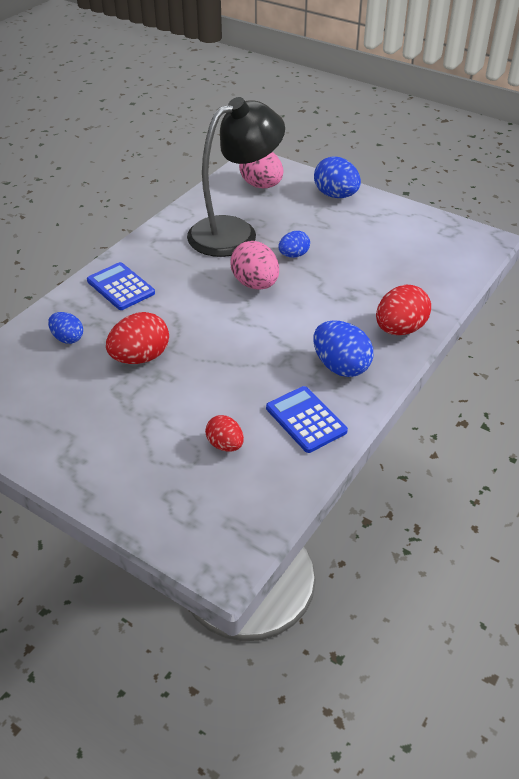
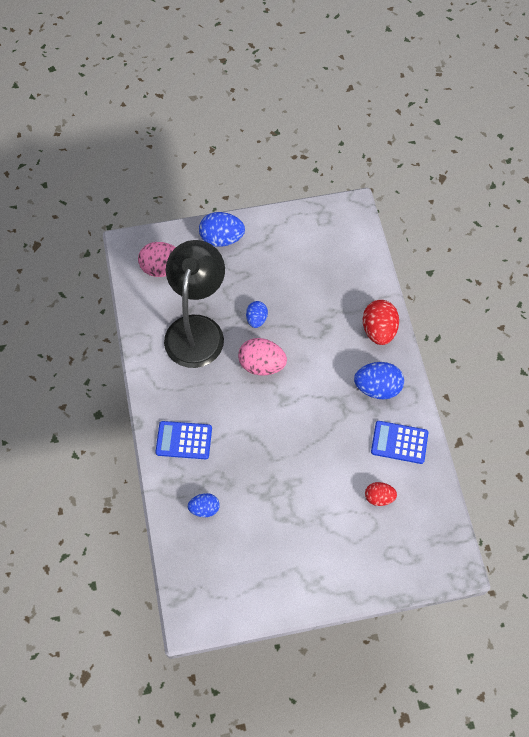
camera: 45 degrees left, 20 degrees up
red egg [106,312,169,364] -> none

